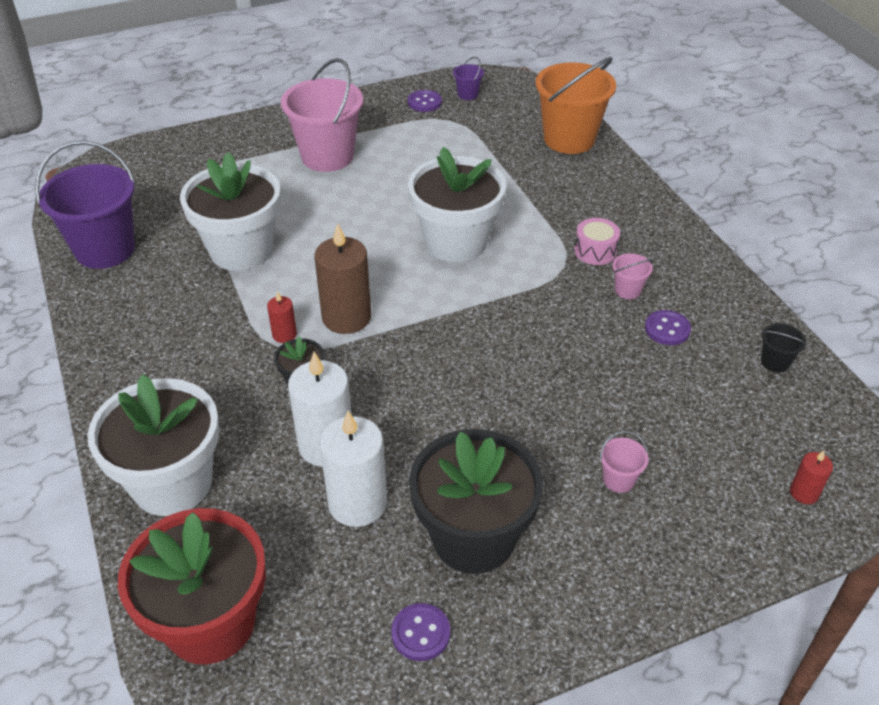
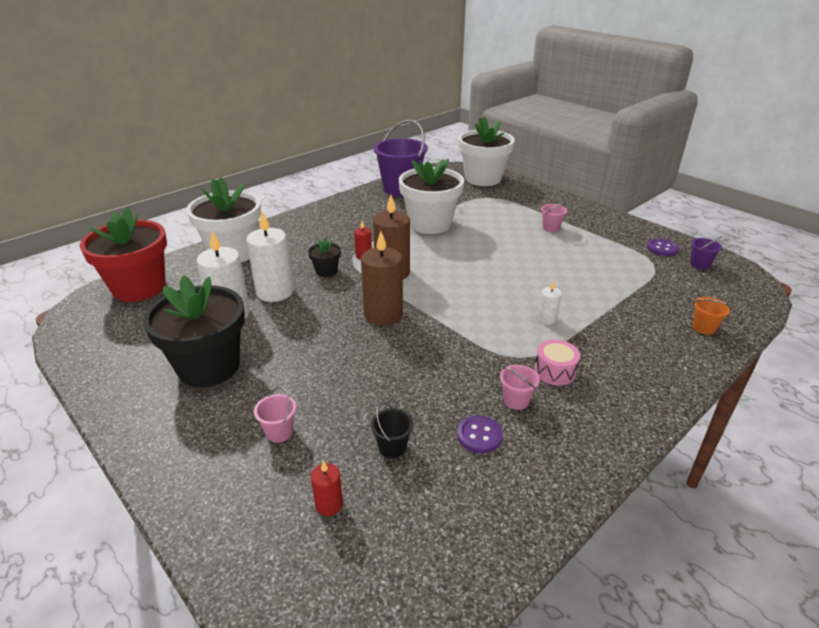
camera: 70 degrees right, 10 degrees down
pink bucket [281,58,363,172] -> pink bucket [541,201,567,232], size x0.42
purple button [391,603,450,661] -> none
white flower pot [408,147,506,262] -> white flower pot moved to [458,116,515,186]
orange bucket [536,57,616,154] -> orange bucket [693,297,731,335], size x0.42
black bucket [761,323,807,373] -> black bucket moved to [371,403,413,458]
red candle [790,450,833,504] -> red candle moved to [311,460,343,516]
none -> brown candle [361,231,403,325]
none -> white candle [538,281,562,325]

